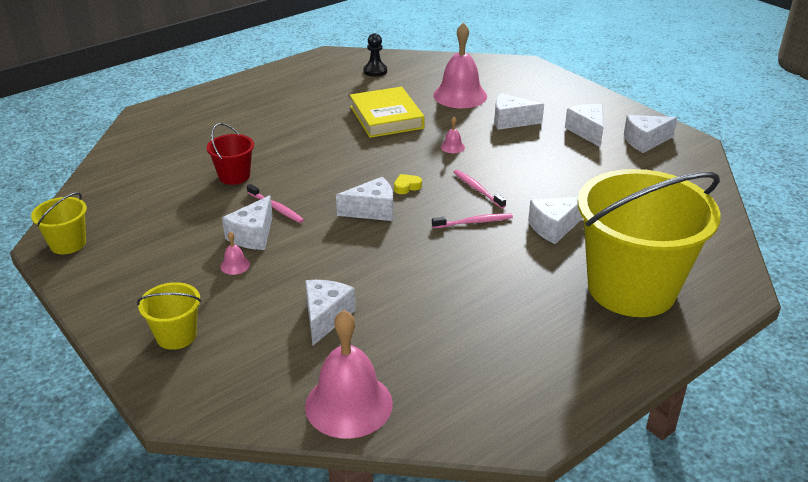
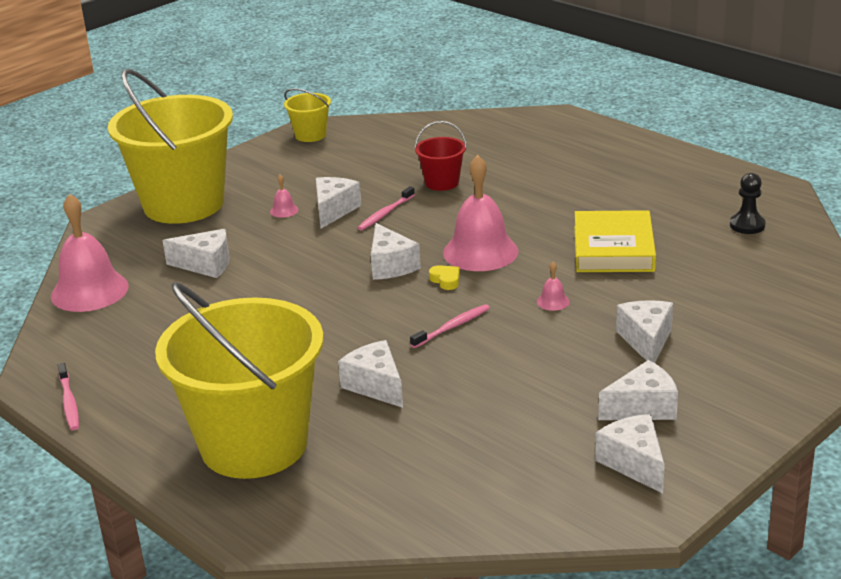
camera: 85 degrees right, 5 degrees down
yellow bucket [137,282,201,350] -> yellow bucket [108,69,233,224], size x2.36
white cheese [222,195,273,250] -> white cheese turned 90 degrees clockwise [316,177,362,229]
yellow book [350,87,425,138] -> yellow book turned 60 degrees counterclockwise [574,210,656,272]
pink toothbrush [432,213,513,228] -> pink toothbrush moved to [58,363,79,430]
pink bell [433,22,487,108] -> pink bell moved to [443,155,518,271]

